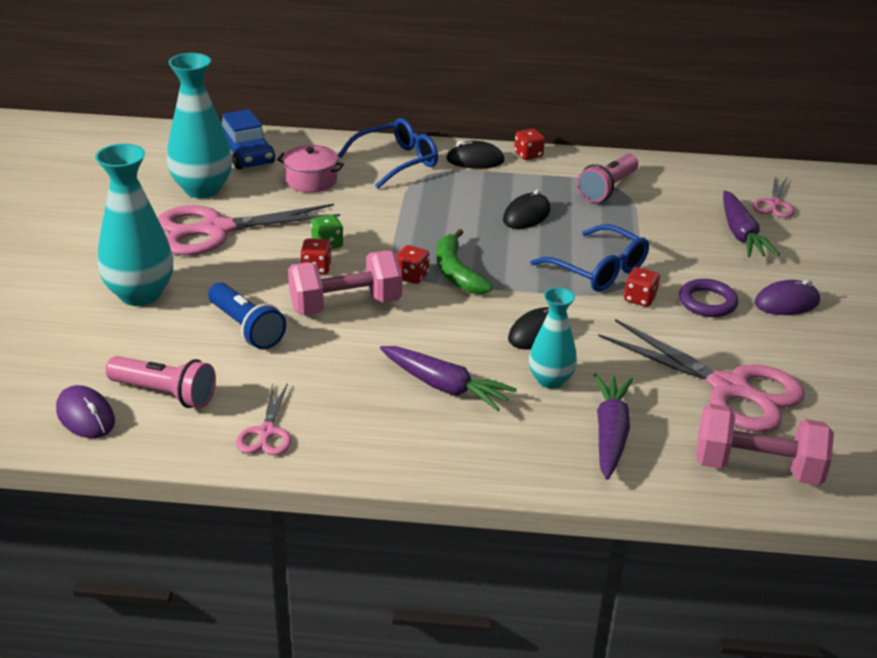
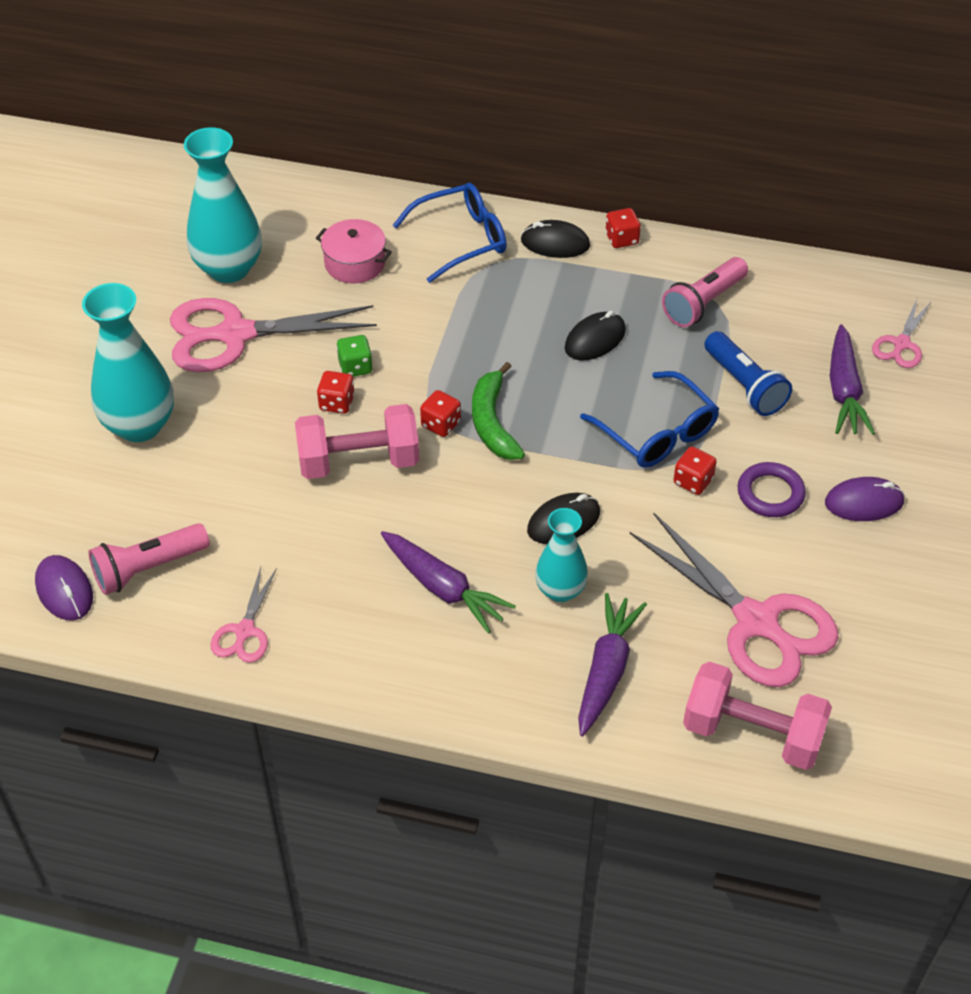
camera: 10 degrees right, 15 degrees up
pink flashlight [106,356,216,408] -> pink flashlight turned 120 degrees clockwise [88,523,210,595]
blue flashlight [208,282,286,349] -> blue flashlight moved to [704,331,792,416]
blue car [221,109,275,170] -> none

